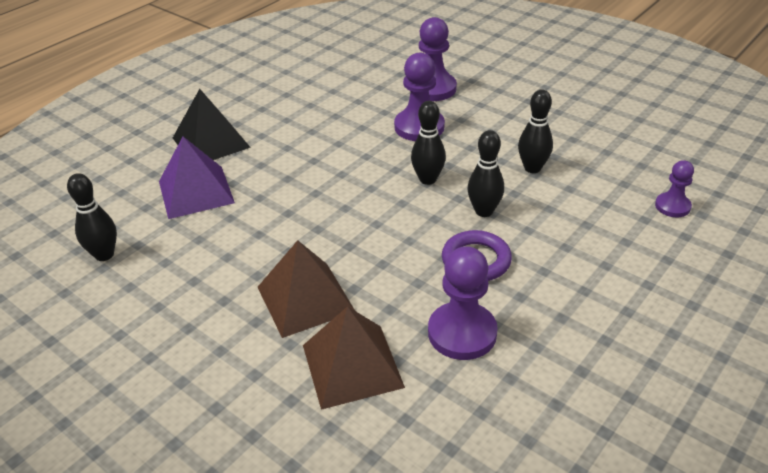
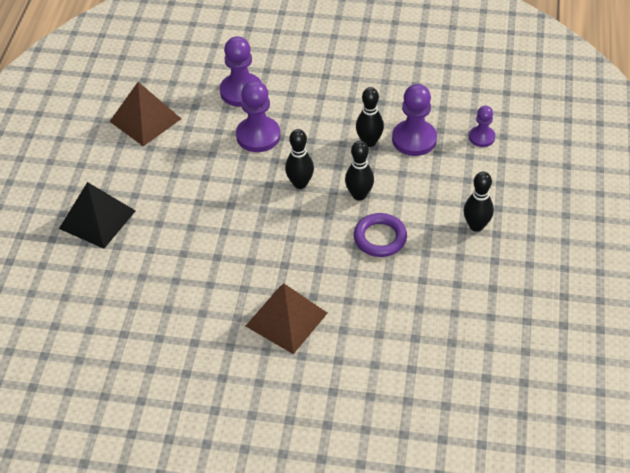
camera: 30 degrees left, 10 degrees up
black bowling pin [67,173,117,261] -> black bowling pin moved to [464,172,494,232]
purple pyramid [159,137,235,219] -> none
brown pyramid [303,306,405,410] -> brown pyramid moved to [109,82,181,146]
purple pawn [428,246,498,360] -> purple pawn moved to [392,84,437,156]

